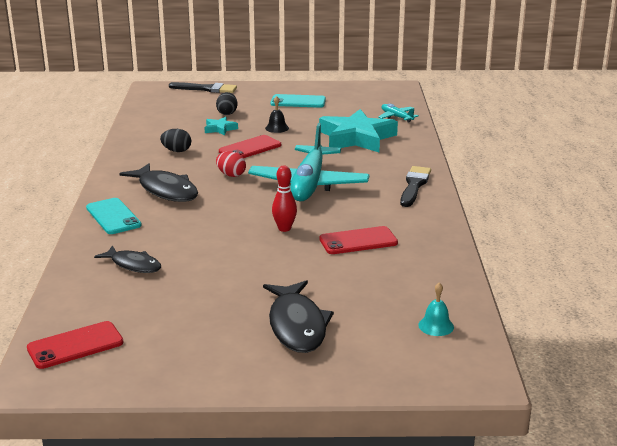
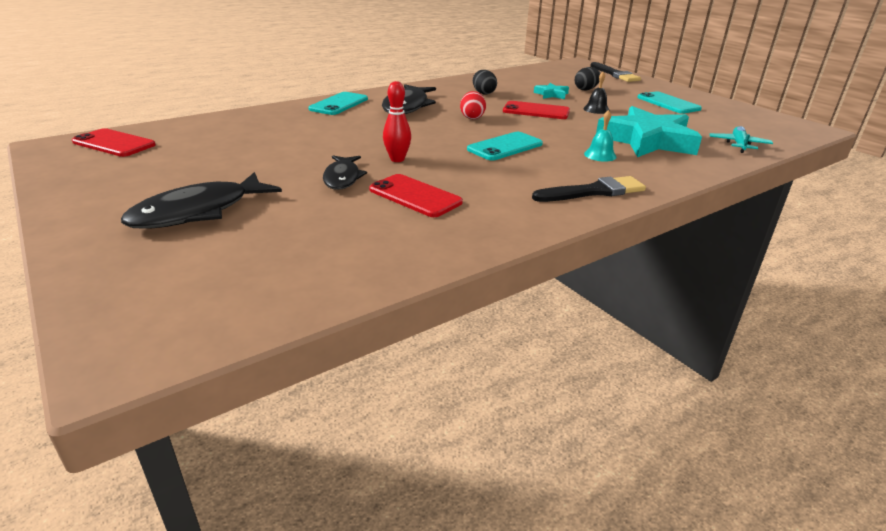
camera: 55 degrees right, 5 degrees up
black fish [94,245,161,273] -> black fish moved to [323,155,367,190]
turquoise plane [248,123,370,201] -> turquoise phone [467,132,543,161]
turquoise bell [418,282,454,336] -> turquoise bell moved to [584,110,617,162]

